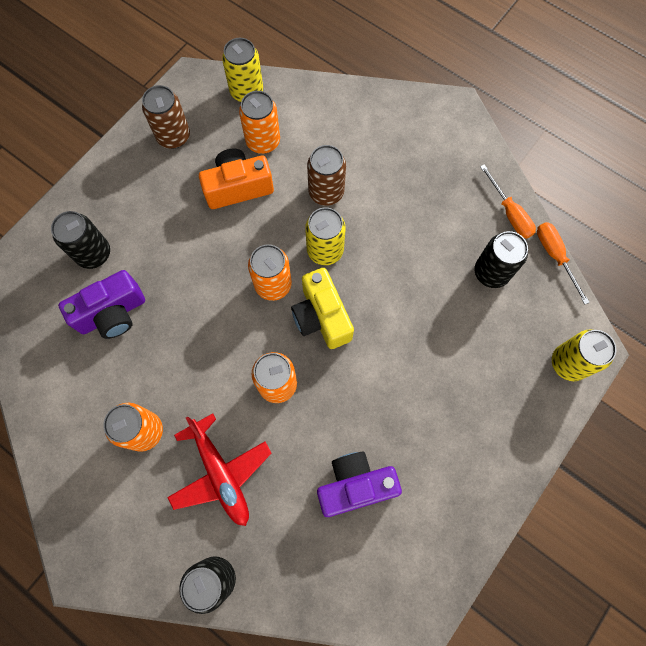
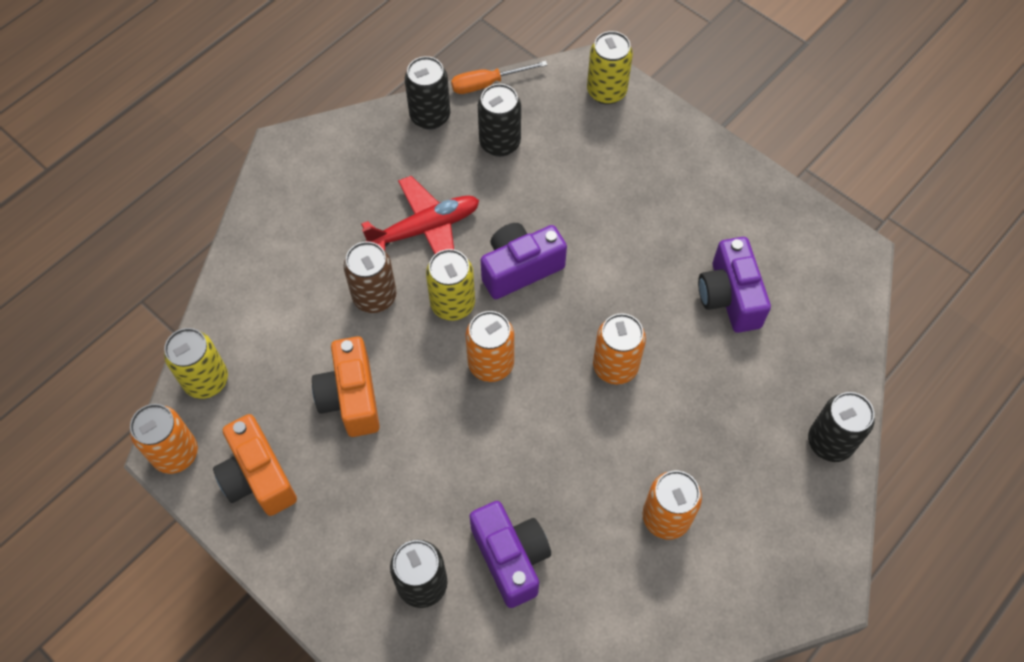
camera: 85 degrees left, 10 degrees down
brown can [142,85,190,149] -> orange camera [213,414,297,516]
red plane [167,413,272,526] -> red plane moved to [361,176,479,254]
orange can [239,91,280,154] -> orange can moved to [130,404,198,474]
yellow camera [291,268,354,349] -> none
orange screwdriver [480,164,536,239] -> black can [405,56,450,130]
none -> purple camera [481,223,567,299]

